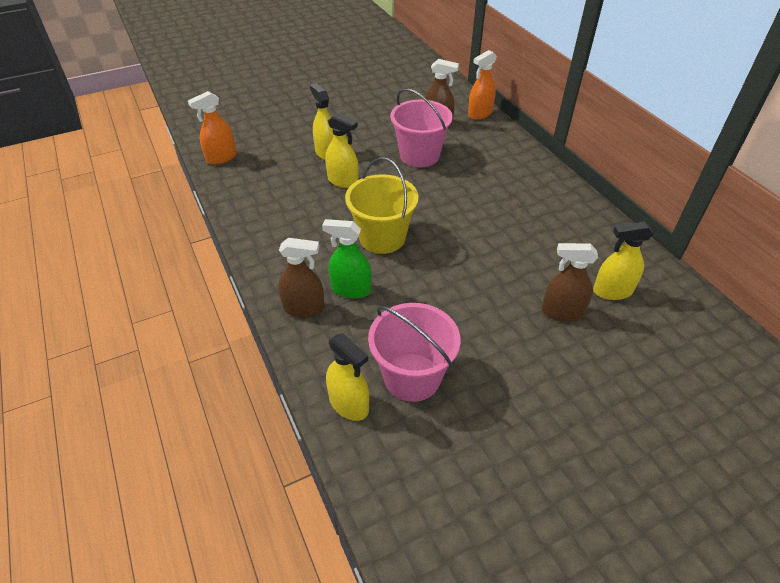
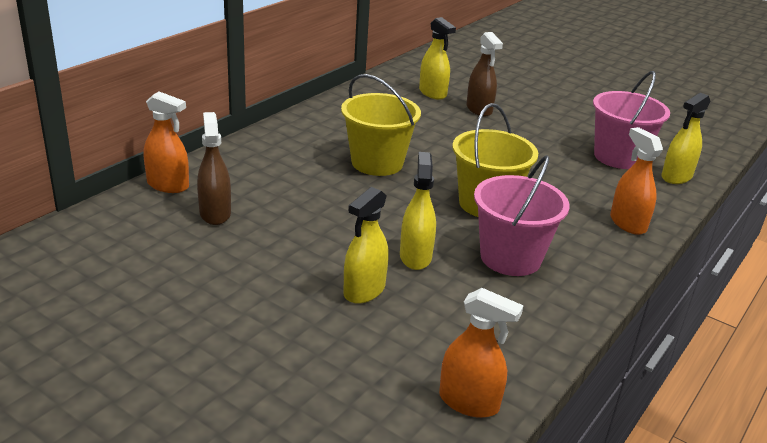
camera: 120 degrees left, 15 degrees down
brown spray bottle [278,238,325,318] -> orange spray bottle [610,127,663,235]
green spray bottle [322,219,371,299] -> none
yellow spray bottle [326,333,369,421] -> yellow spray bottle turned 150 degrees counterclockwise [661,93,710,184]
pink bucket [390,89,453,167] -> pink bucket moved to [474,155,570,276]
none -> yellow bucket [341,74,421,176]

